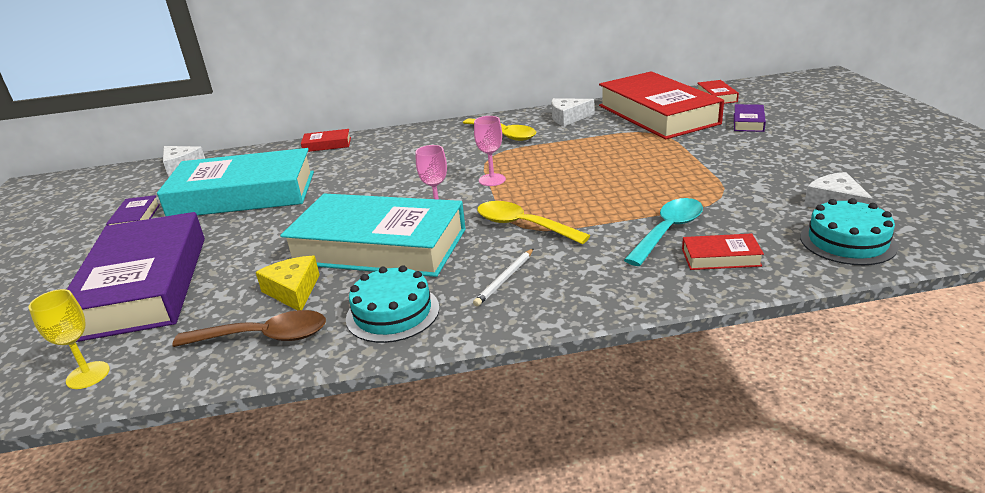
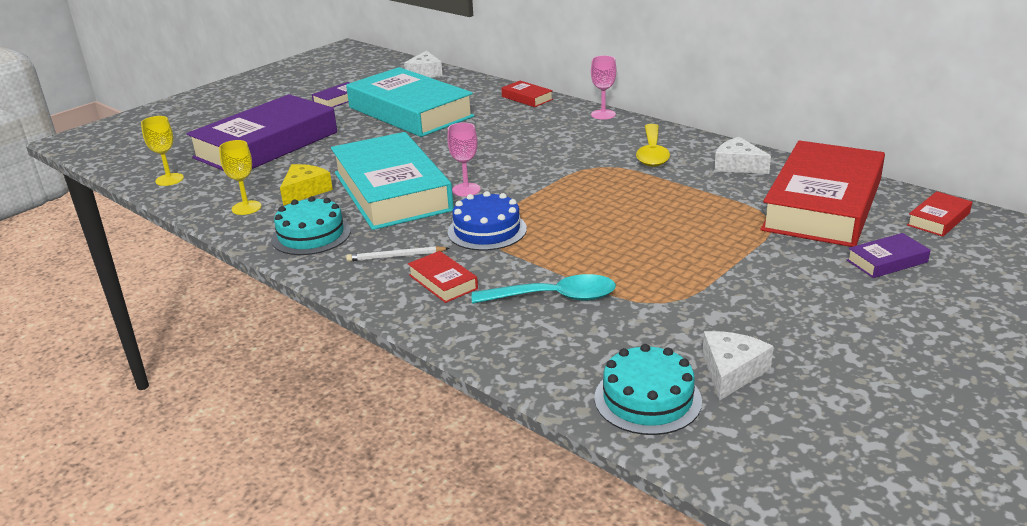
camera: 50 degrees right, 0 degrees up
brown spoon [172,310,326,347] -> yellow goblet [219,140,261,215]
pink goblet [474,116,506,186] -> pink goblet moved to [591,55,616,120]
yellow spoon [477,201,590,244] -> blue cake [447,191,527,251]
red book [682,233,764,270] -> red book moved to [408,251,478,303]

